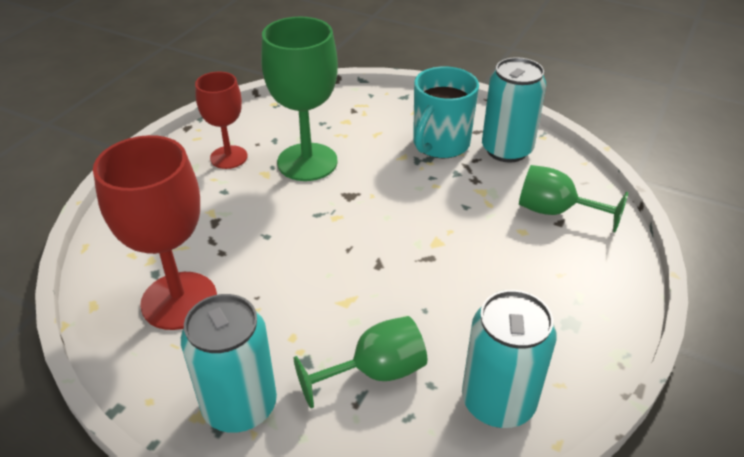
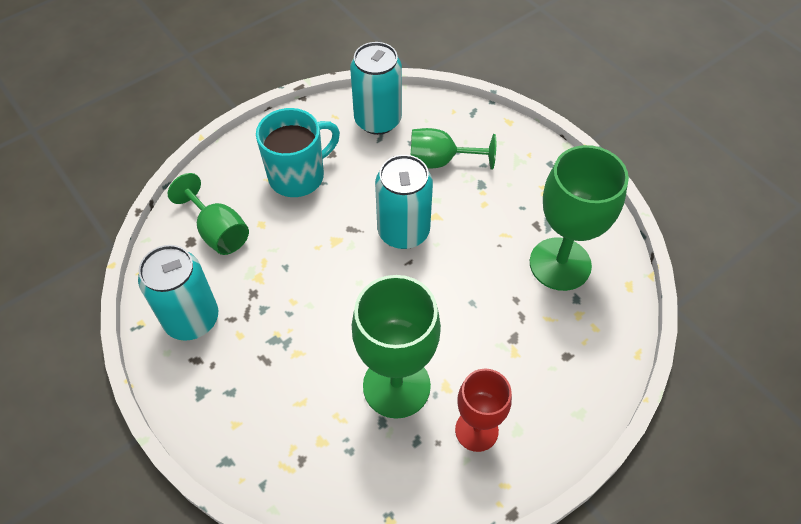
camera: 155 degrees left, 15 degrees up
red goblet [93,135,217,330] -> green goblet [530,145,629,291]
turquoise can [181,294,277,433] -> turquoise can moved to [375,155,433,249]
turquoise mug [413,67,479,158] -> turquoise mug moved to [256,108,340,197]

